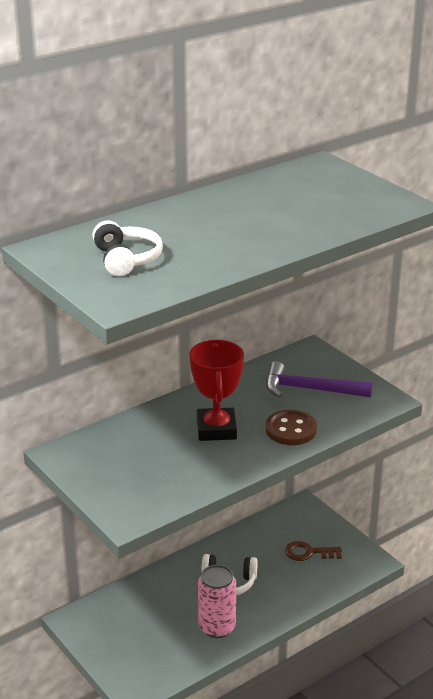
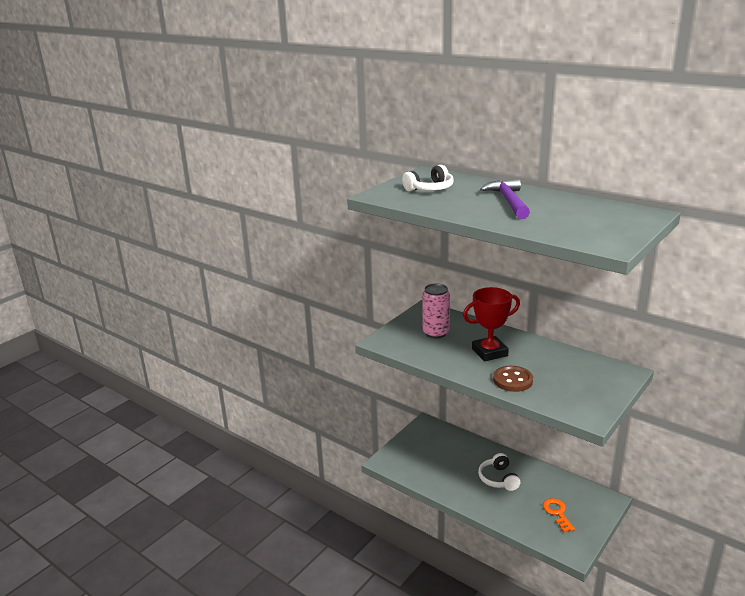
camera: 75 degrees right, 5 degrees down
pink can [198,565,236,638] -> pink can moved to [422,283,450,338]
purple hammer [266,361,373,398] -> purple hammer moved to [480,178,530,219]
brown key [285,541,342,561] -> orange key [543,498,575,532]

